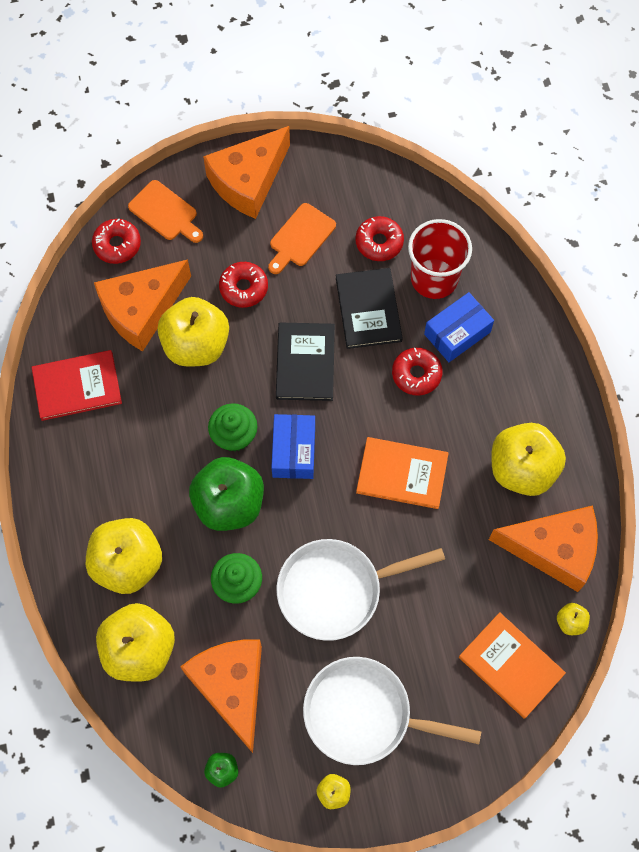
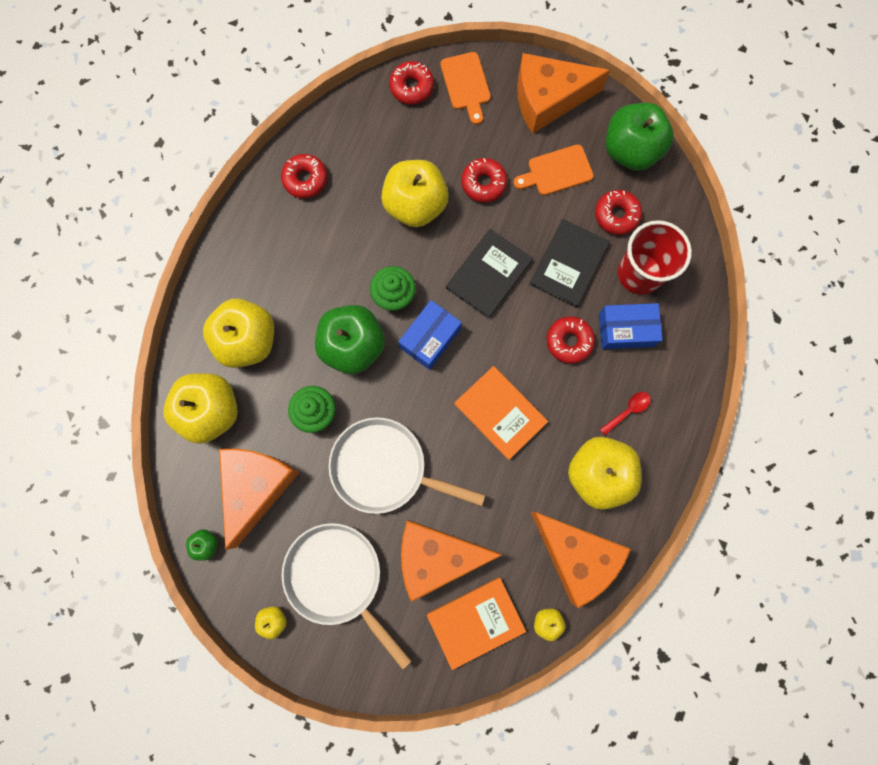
camera: 35 degrees right, 10 degrees up
red book [32,350,122,421] -> red donut [281,154,327,198]
orange cheese [94,259,191,352] -> orange cheese moved to [401,520,502,602]
orange book [459,612,566,719] -> orange book turned 75 degrees clockwise [427,577,526,670]
none -> red spoon [600,392,651,435]
none -> green apple [606,103,674,171]

